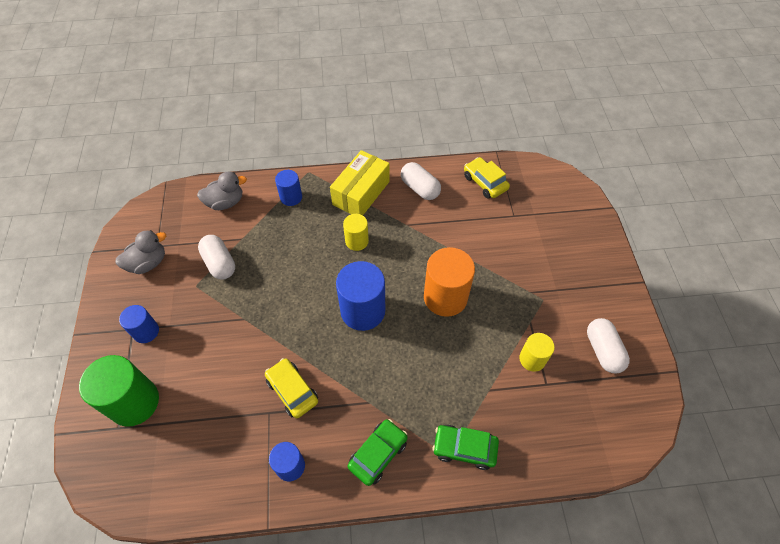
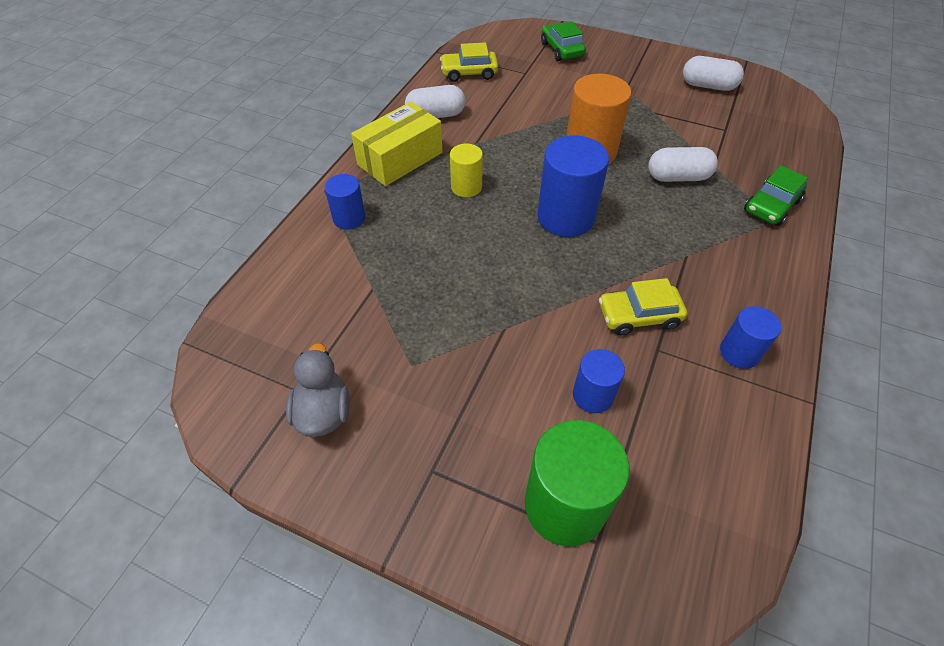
camera: 60 degrees left, 5 degrees down
blue cylinder [119,305,159,343] -> blue cylinder moved to [573,349,625,413]
grey duck [197,172,247,210] -> none
white capsule [198,235,235,280] -> white capsule moved to [648,147,718,182]
yellow box [330,150,390,215] -> yellow box turned 75 degrees clockwise [351,102,443,186]
green car [347,419,408,486] -> green car moved to [541,21,586,61]
yellow cylinder [519,333,555,372] -> none

